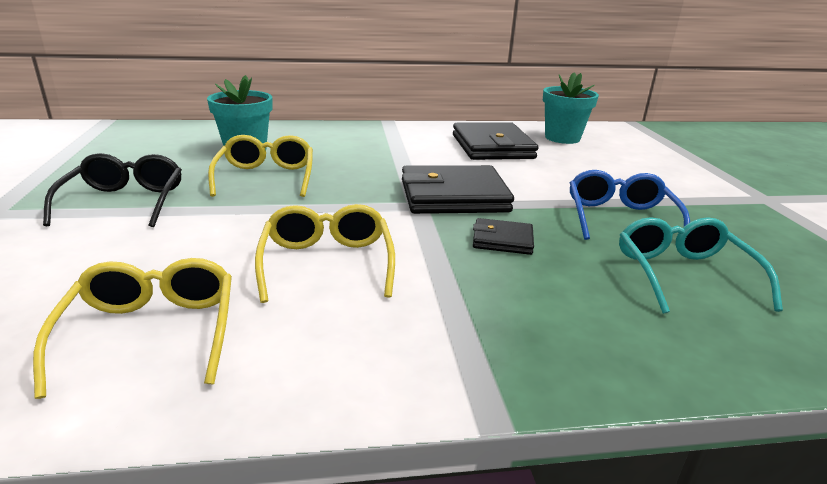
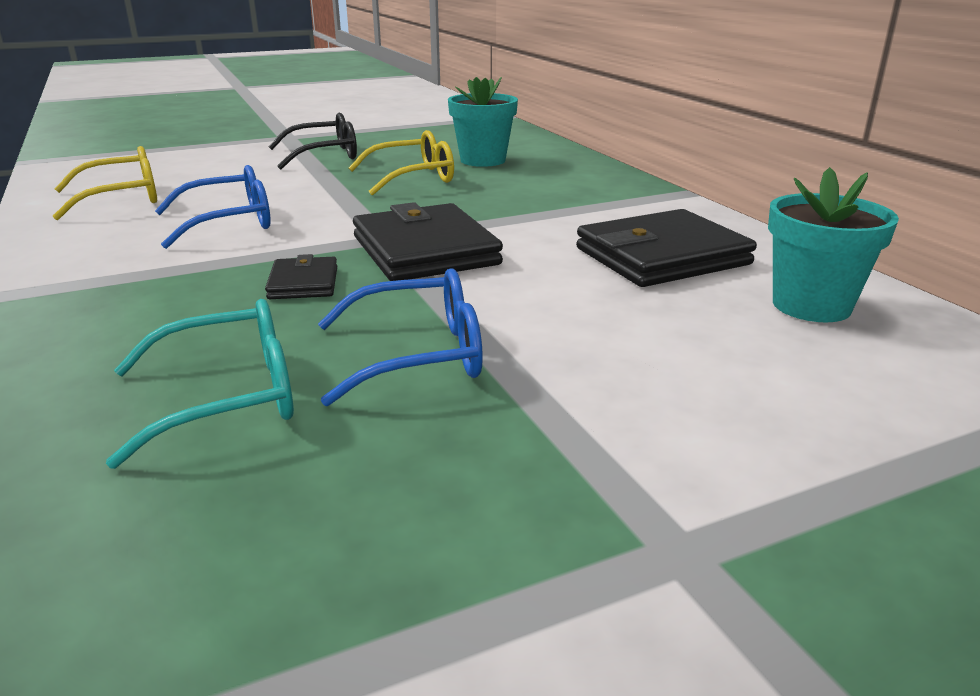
camera: 75 degrees right, 0 degrees up
yellow glasses [255,204,395,303] -> blue glasses [155,165,271,249]

